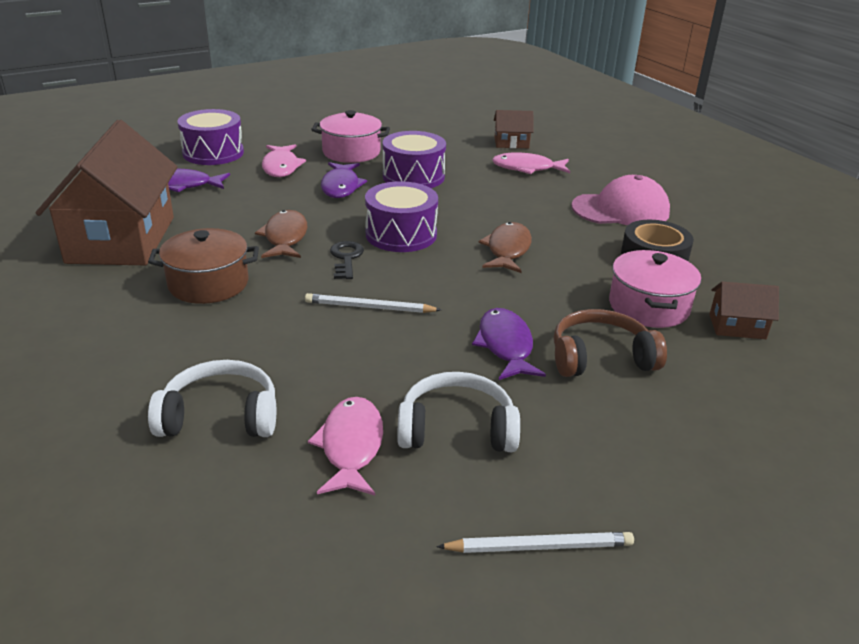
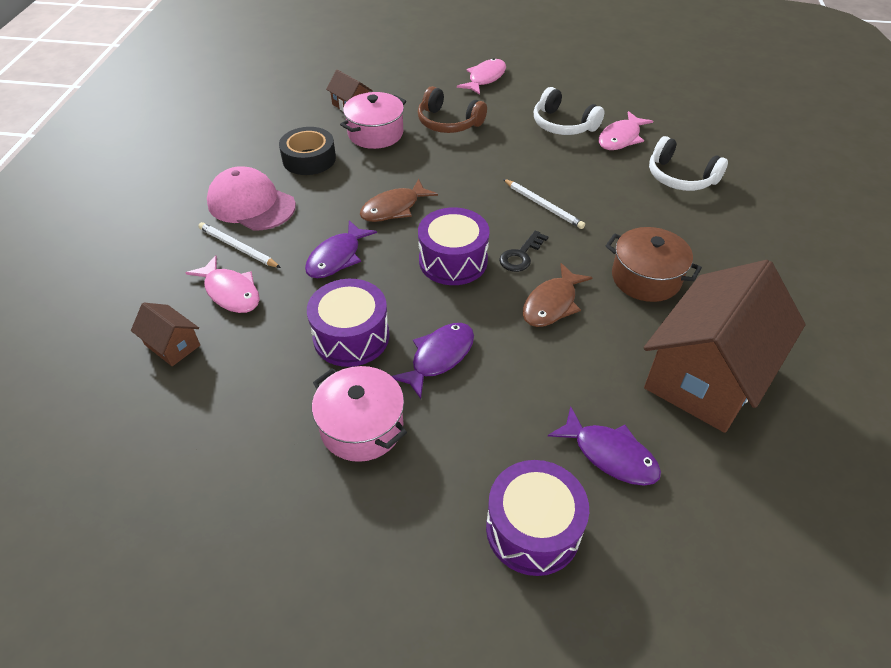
camera: 140 degrees left, 15 degrees up
pink fish [262,144,306,177] -> pink fish moved to [457,58,506,95]
white pencil [437,532,634,553] -> white pencil moved to [198,222,281,268]
purple fish [472,308,546,380] -> purple fish moved to [305,220,377,278]

